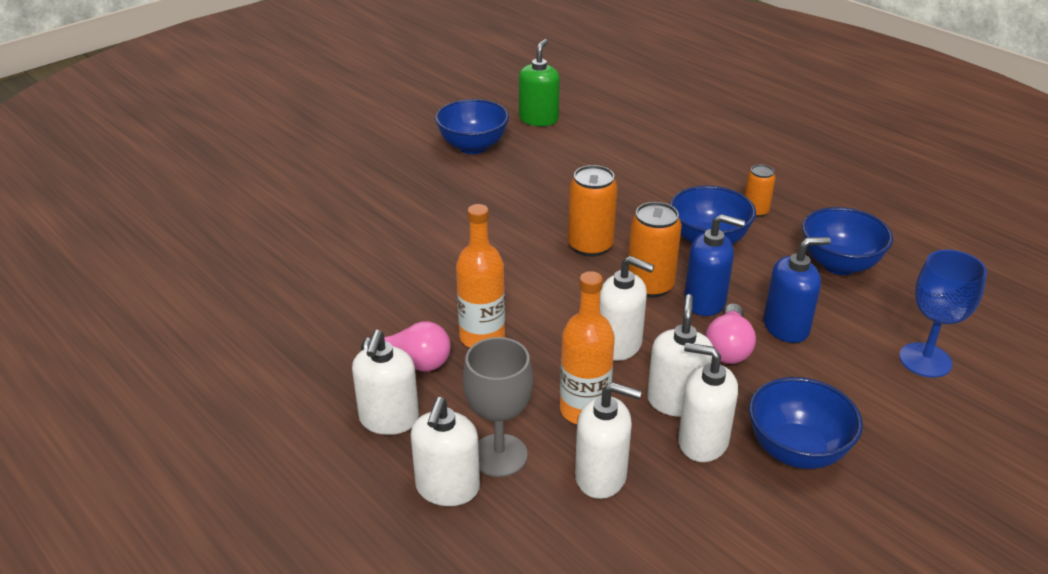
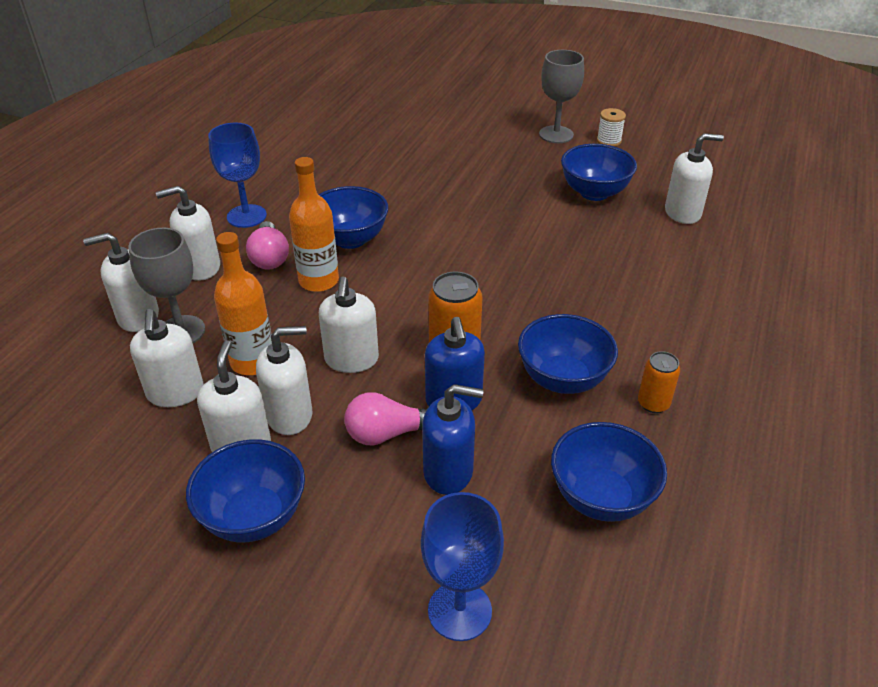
camera: 65 degrees right, 5 degrees up
green soap dispenser [519,39,560,126] -> white soap dispenser [665,133,724,224]
orange can [568,165,618,257] -> none
blue soap dispenser [764,237,831,343] -> blue soap dispenser turned 45 degrees counterclockwise [422,384,484,495]
none -> blue goblet [208,123,267,228]
none -> blue bowl [319,186,388,249]
none -> grey goblet [539,50,584,143]
none -> white spool [597,108,626,147]

